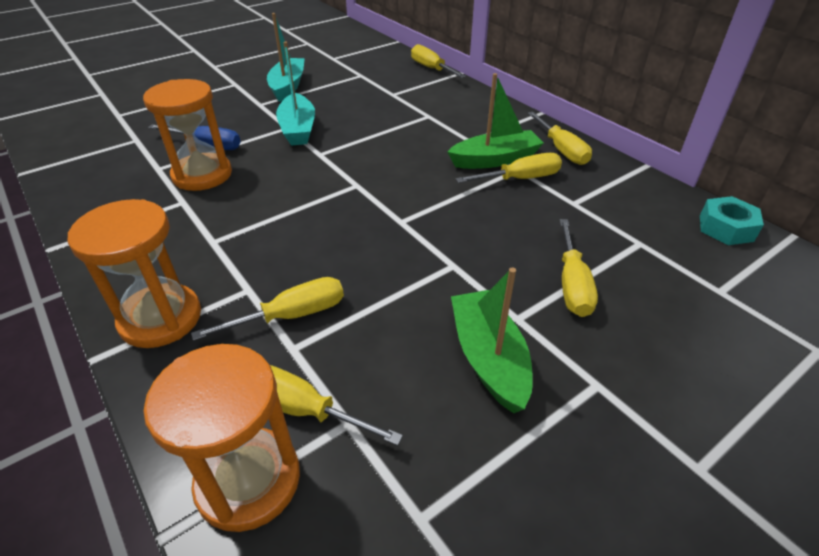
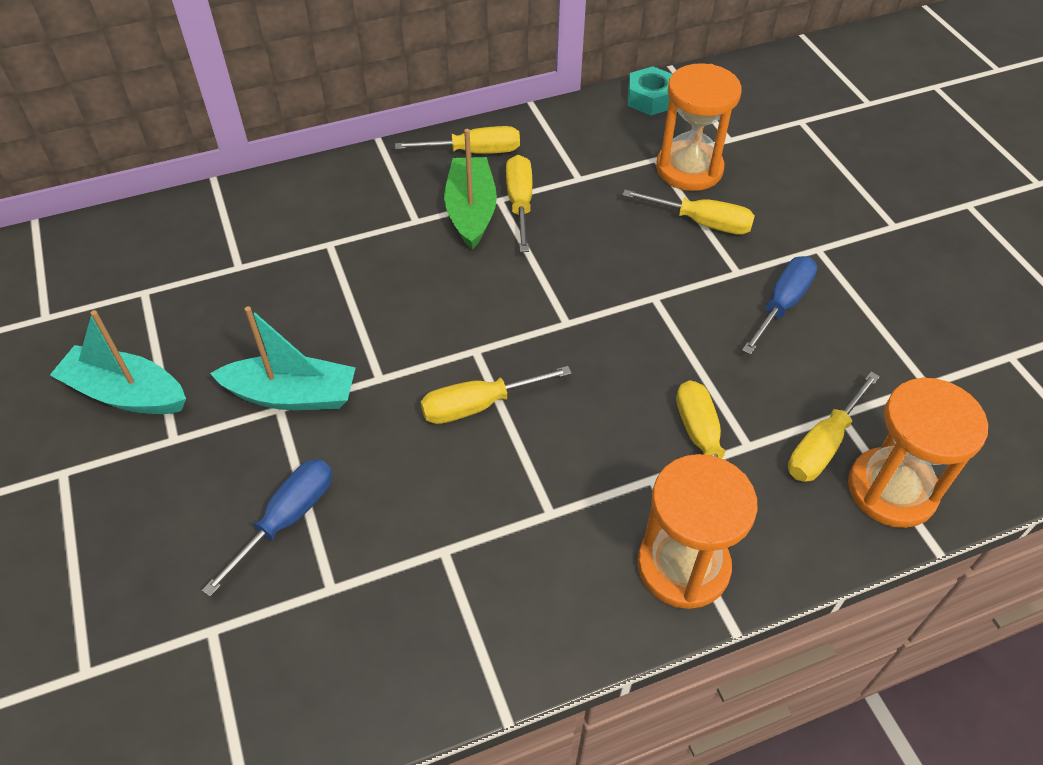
camera: 75 degrees left, 10 degrees up
orange hourglass [143,79,232,191] -> orange hourglass moved to [656,63,742,191]
yellow screwdriver [411,44,466,78] -> yellow screwdriver moved to [421,366,572,424]
green boat [451,268,533,413] -> blue screwdriver [742,256,817,355]

